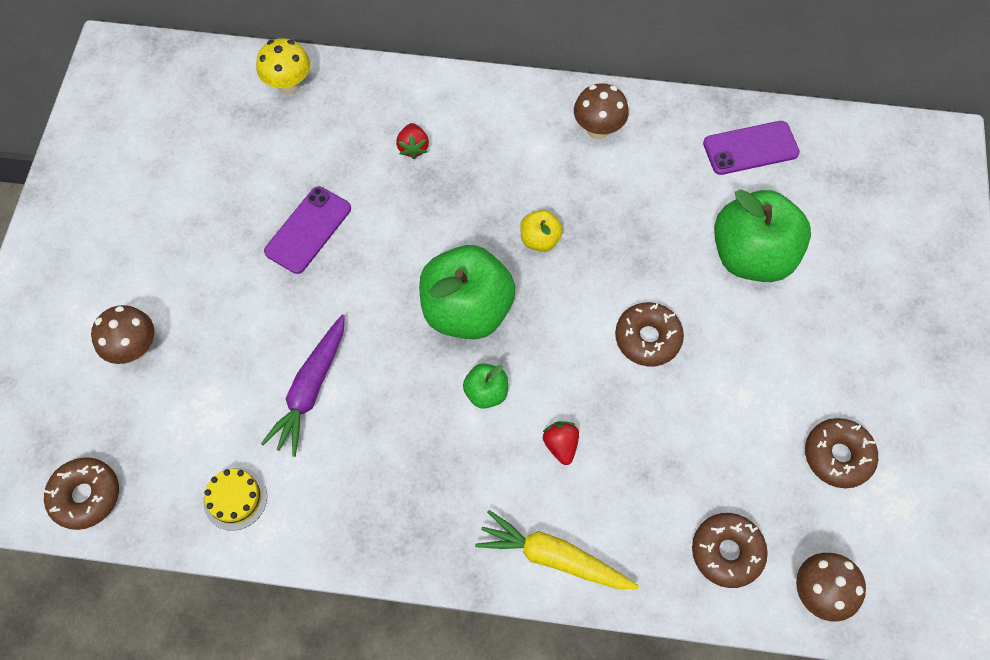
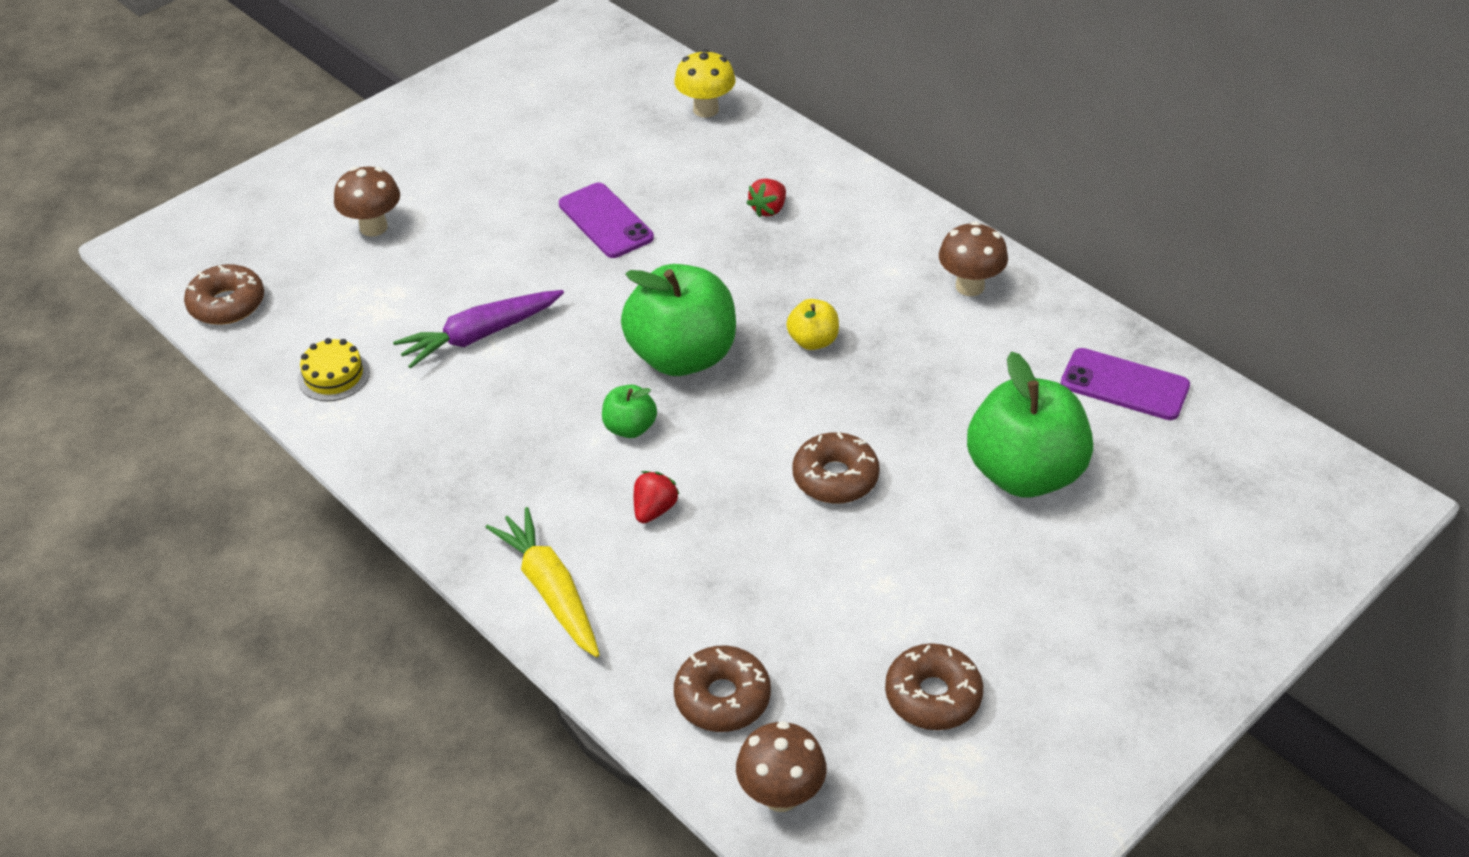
camera: 40 degrees right, 20 degrees down
purple phone [264,186,351,274] -> purple phone turned 75 degrees clockwise [559,183,654,258]

